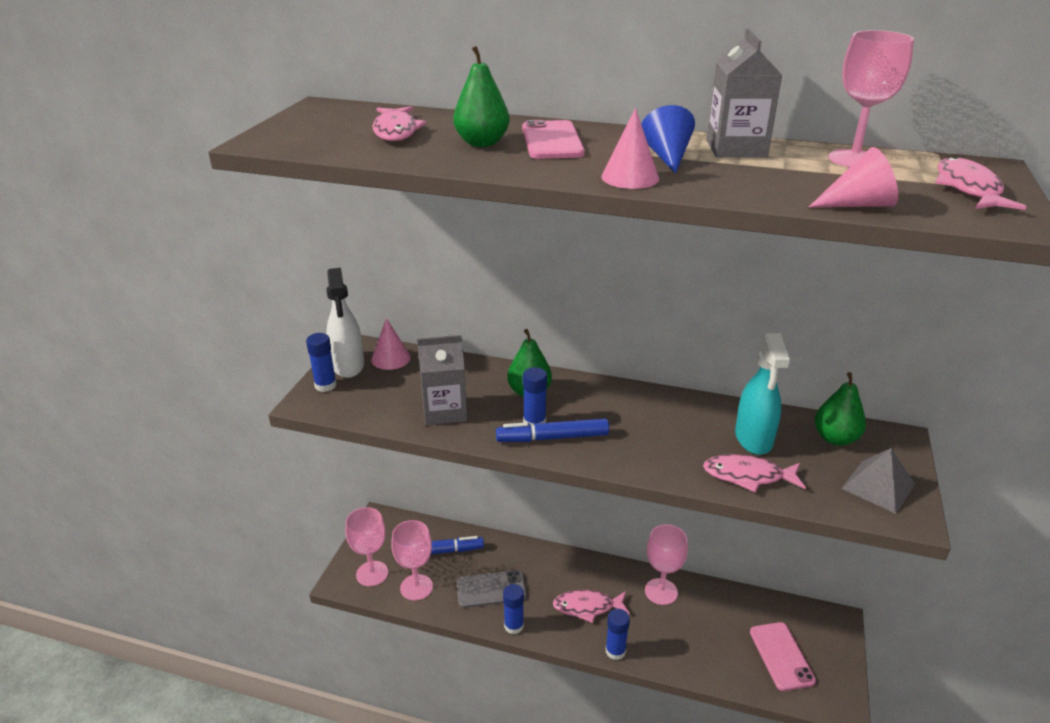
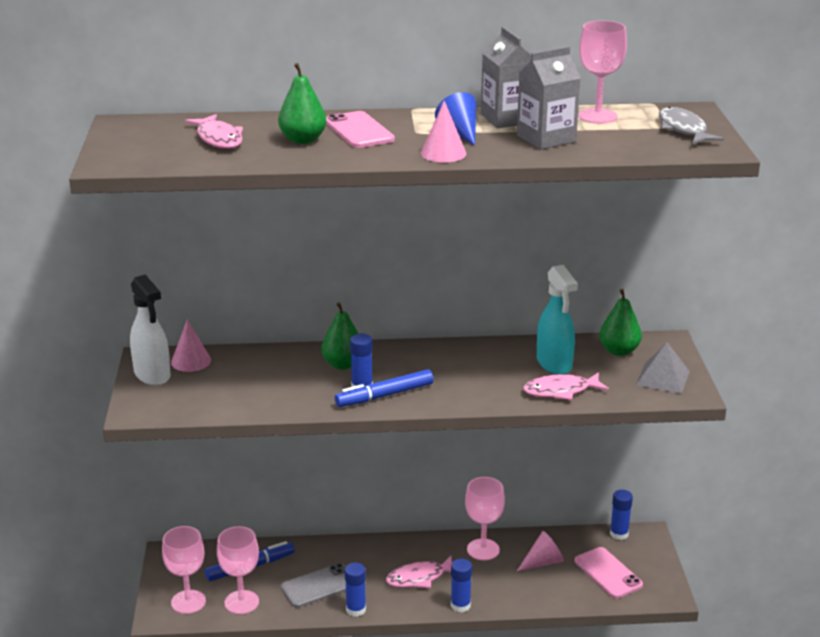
camera: 20 degrees left, 5 degrees down
blue glue stick [306,333,337,392] -> blue glue stick moved to [610,490,633,540]
grey carton [417,335,467,425] -> grey carton moved to [517,46,581,149]
pink cone [809,147,898,207] -> pink cone moved to [517,531,564,571]
pink fish [935,156,1026,210] -> grey fish [659,107,724,144]

